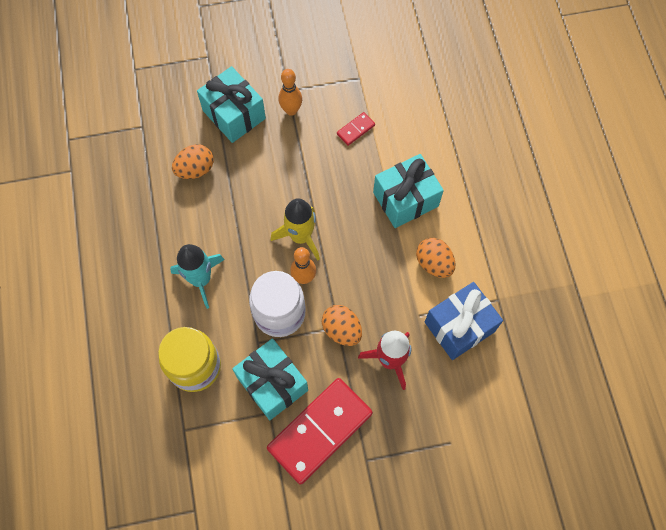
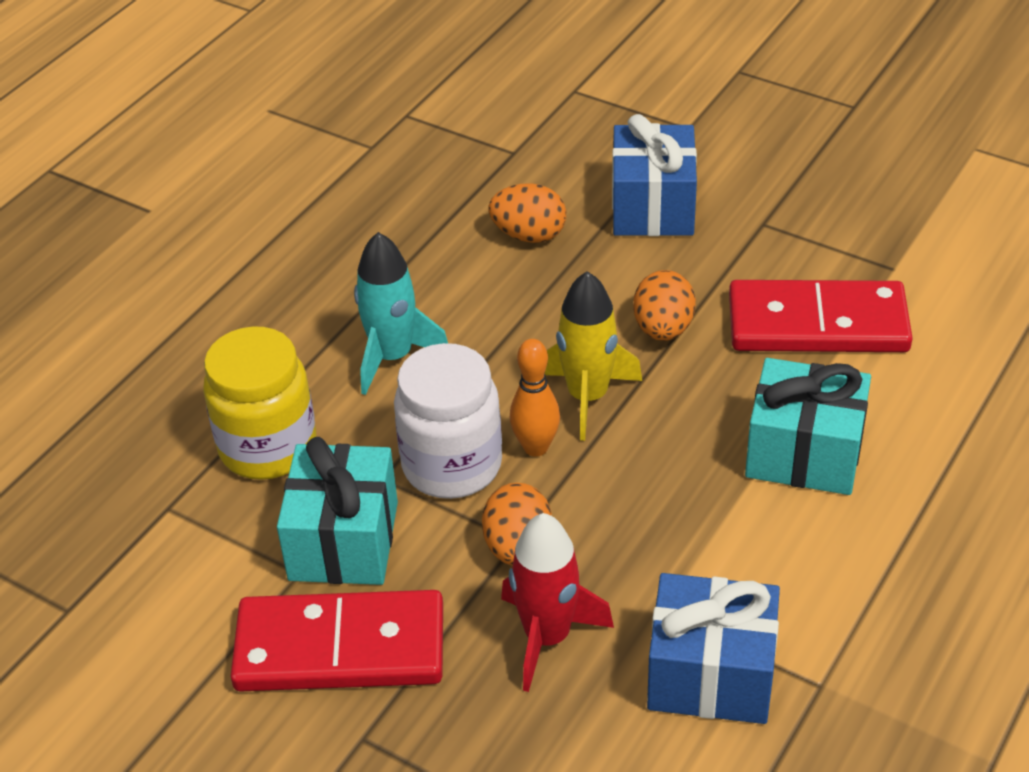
camera: 45 degrees right, 25 degrees down
turquoise gift [197,66,266,143] -> blue gift [612,114,697,236]
orange bowling pin [279,69,302,116] -> none
red domino [337,112,375,146] -> red domino [729,280,913,352], size x2.42
orange egg [416,238,455,278] -> orange egg moved to [633,270,696,341]

